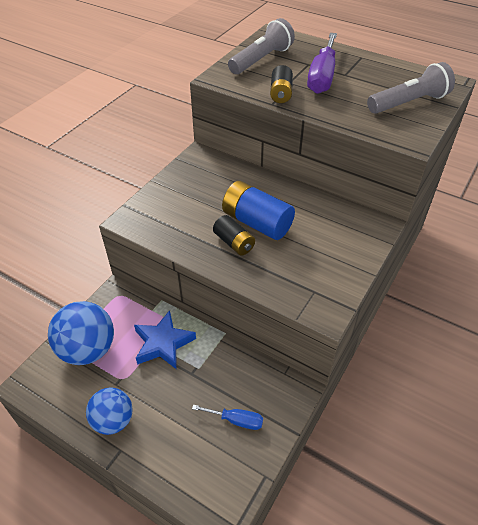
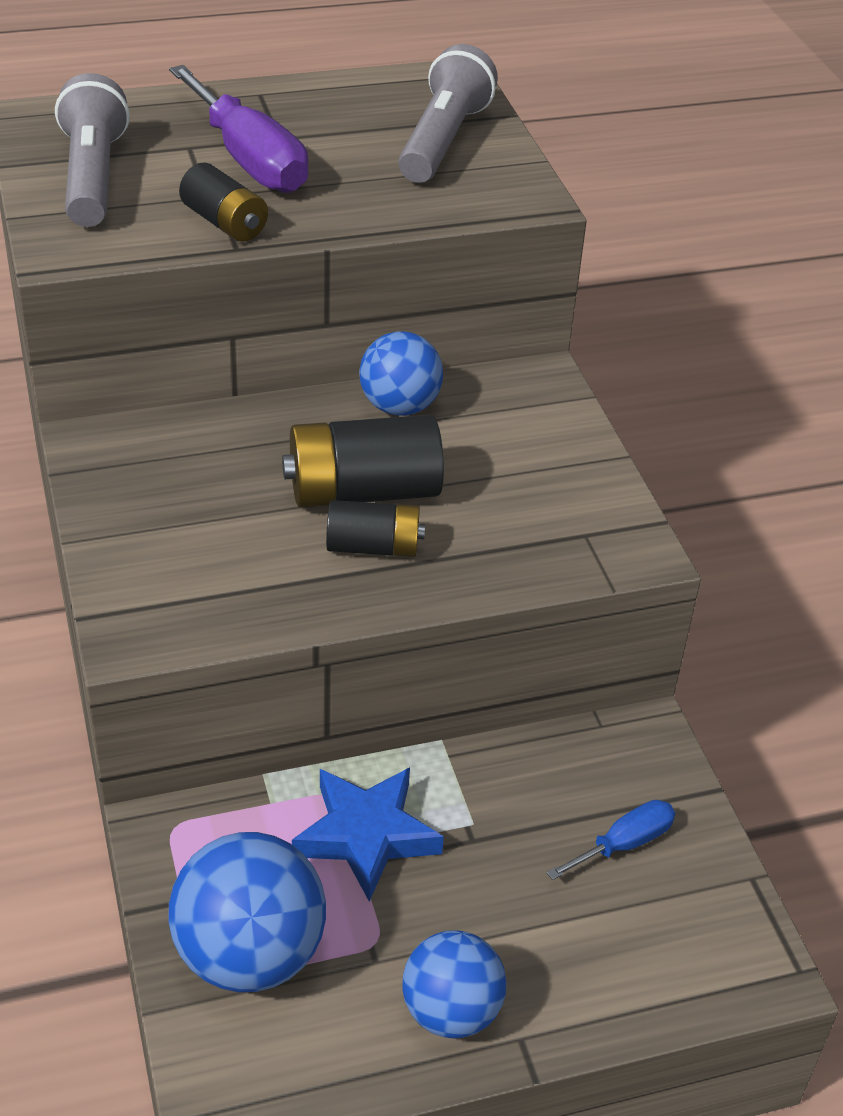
camera: 50 degrees left, 5 degrees down
blue battery [222,181,295,240] -> black battery [282,415,444,508]
none -> blue ball [359,331,443,416]

